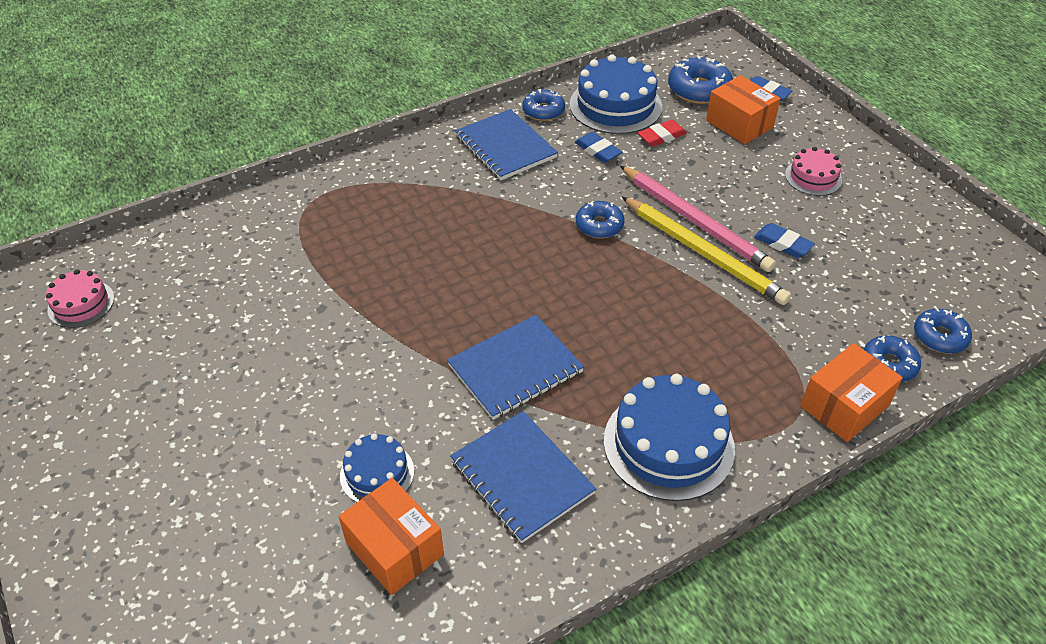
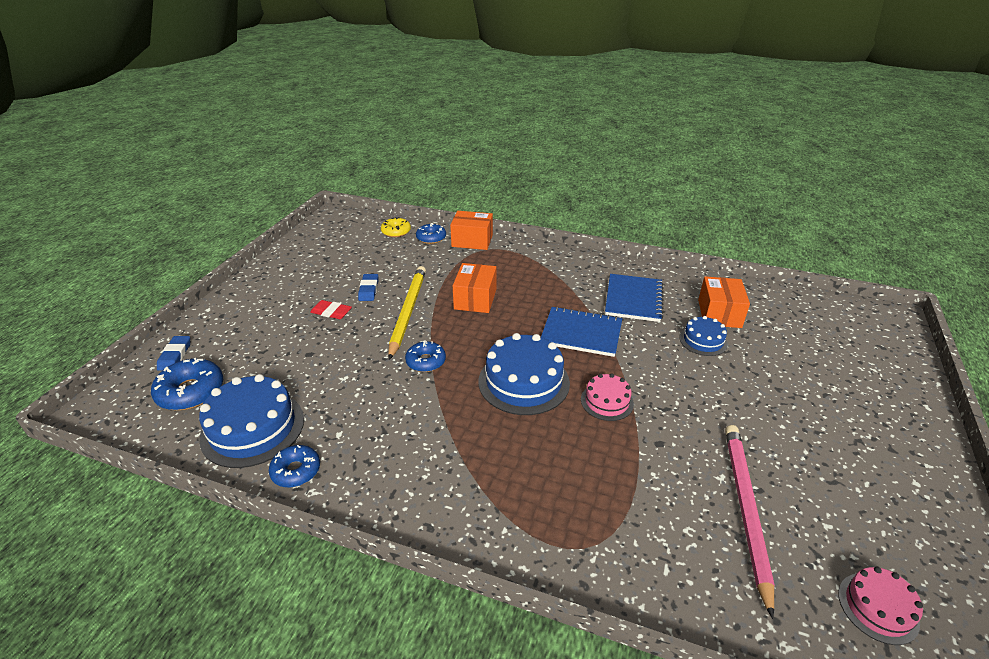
camera: 130 degrees left, 10 degrees down
blue notebook [455,109,558,180] -> none
blue eraser [575,132,622,163] -> none
blue cake [604,374,735,501] -> blue cake moved to [479,333,570,415]
pink pencil [620,166,776,272] -> pink pencil moved to [725,425,775,619]
red eraser [638,120,687,147] -> red eraser moved to [310,300,352,319]
orange box [706,75,781,144] -> orange box moved to [453,263,496,313]
pink cake [785,147,842,196] -> pink cake moved to [581,373,634,421]
blue donut [914,308,972,353] -> yellow donut [381,217,411,237]

